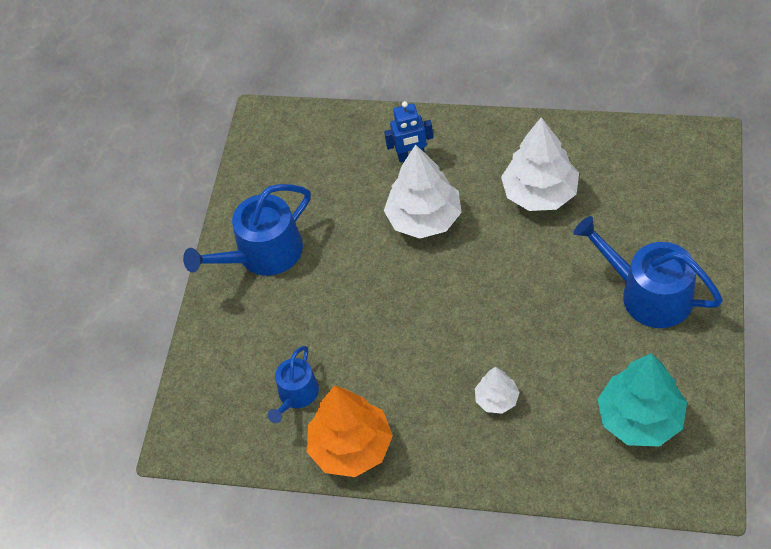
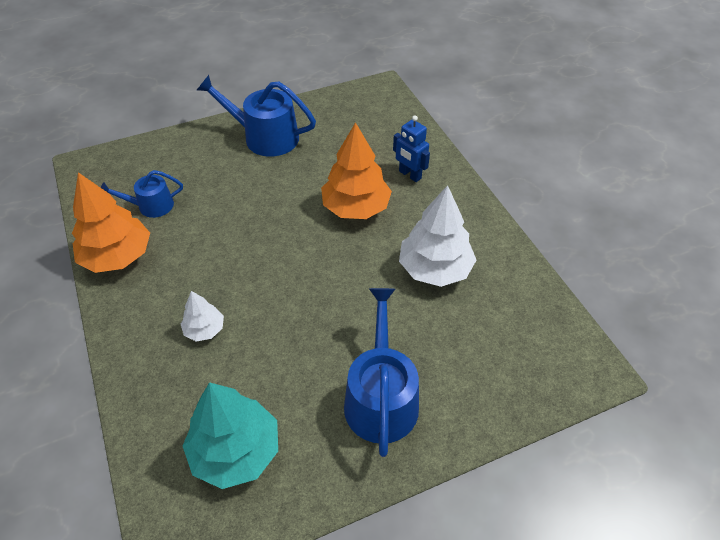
camera: 50 degrees right, 5 degrees down
white tree [384,145,462,239] -> orange tree [321,122,392,219]

